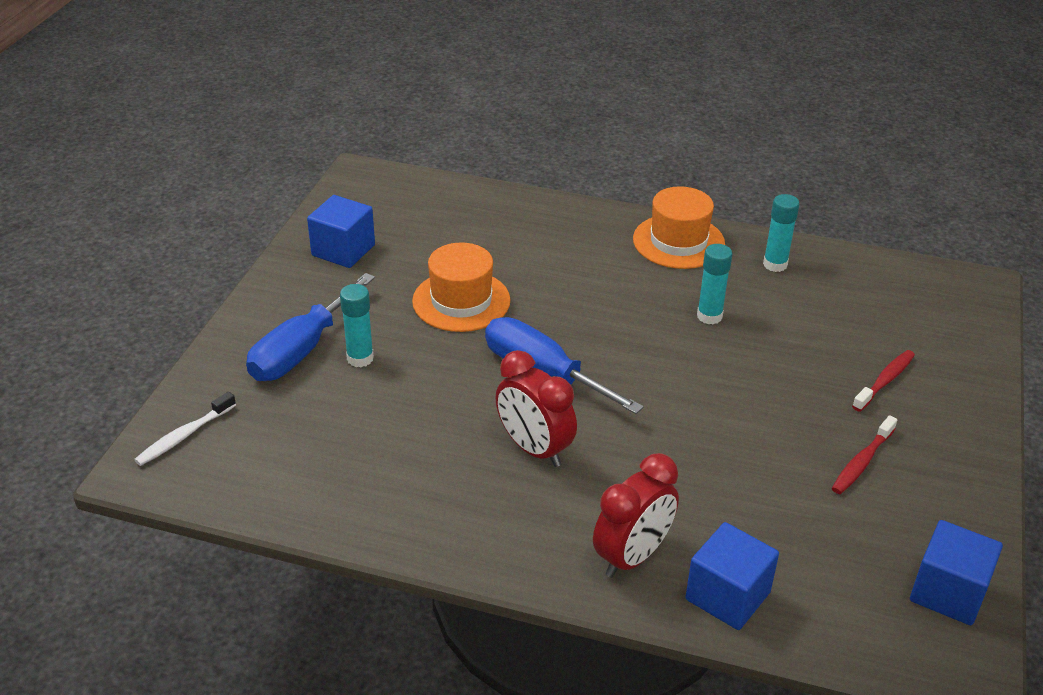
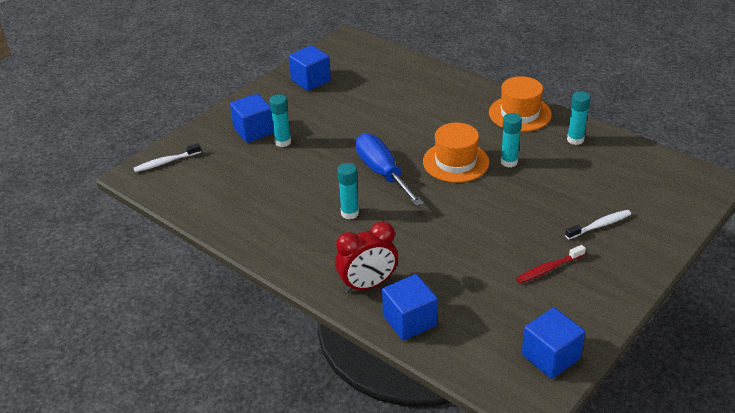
camera: 25 degrees right, 0 degrees up
blue screwdriver [246,273,375,381] -> blue cube [230,93,274,143]
orange hat [412,242,510,332] -> orange hat moved to [423,123,489,183]
red clock [495,350,577,467] -> turquoise glue stick [337,163,359,219]
red toothbrush [852,350,915,412] -> white toothbrush [565,210,631,239]

